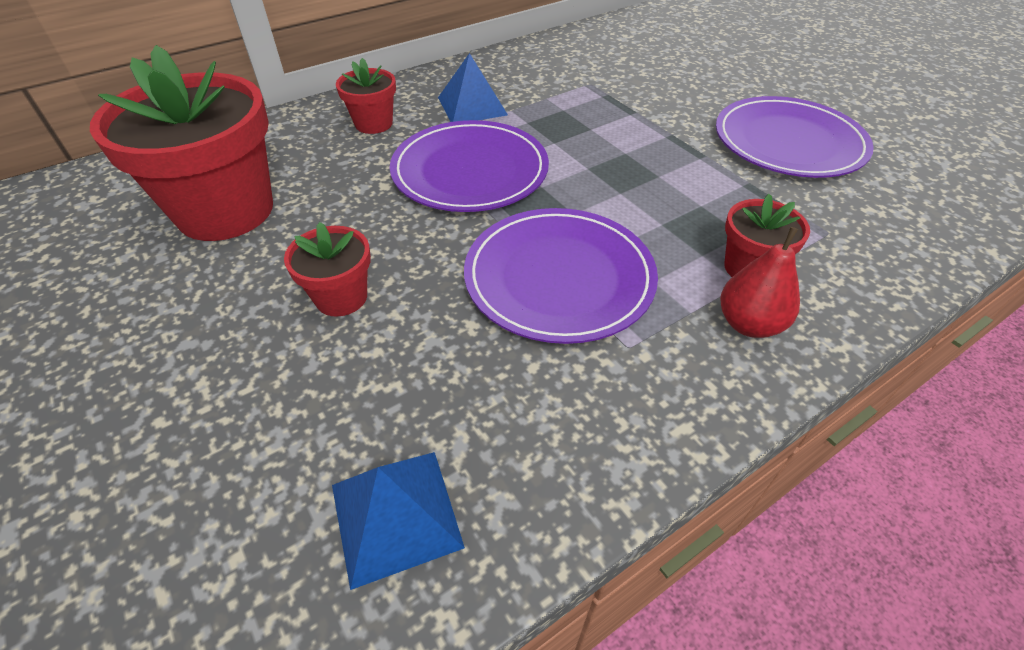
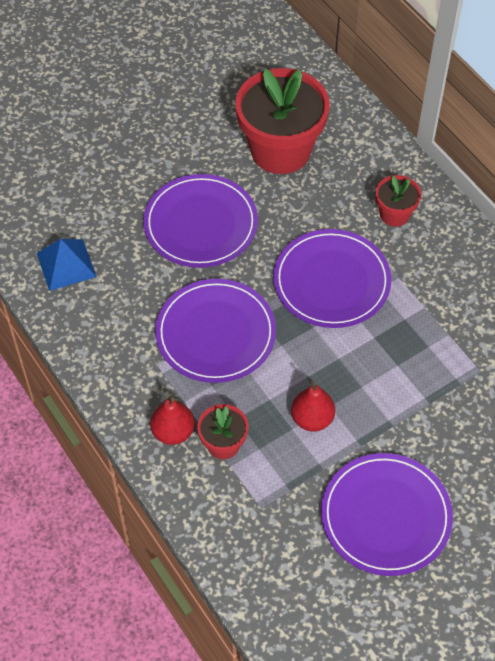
camera: 90 degrees right, 10 degrees up
red flower pot [284,222,371,316] -> purple plate [143,174,258,268]
blue pyramid [438,53,508,122] -> none
none -> red pear [291,381,335,431]

